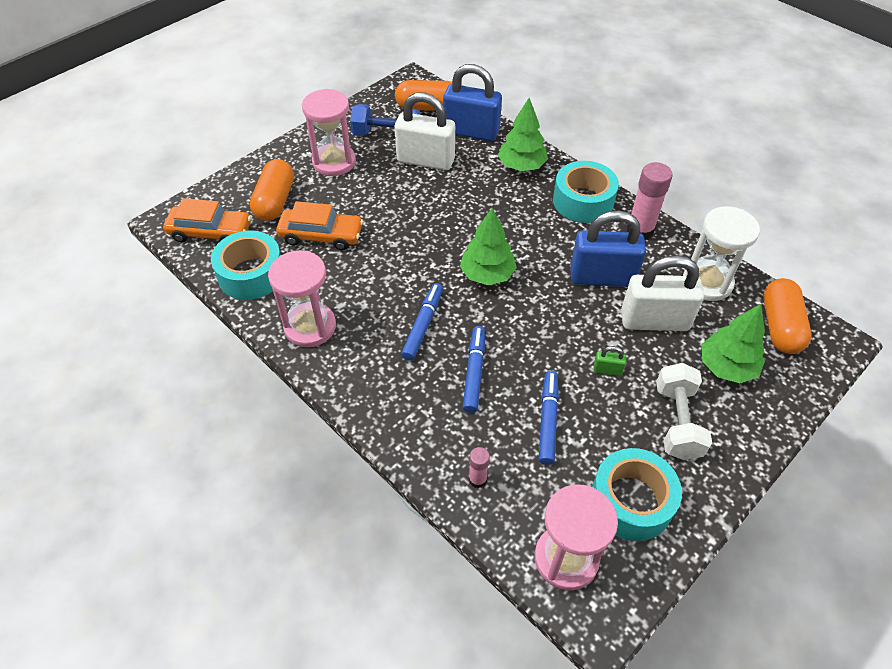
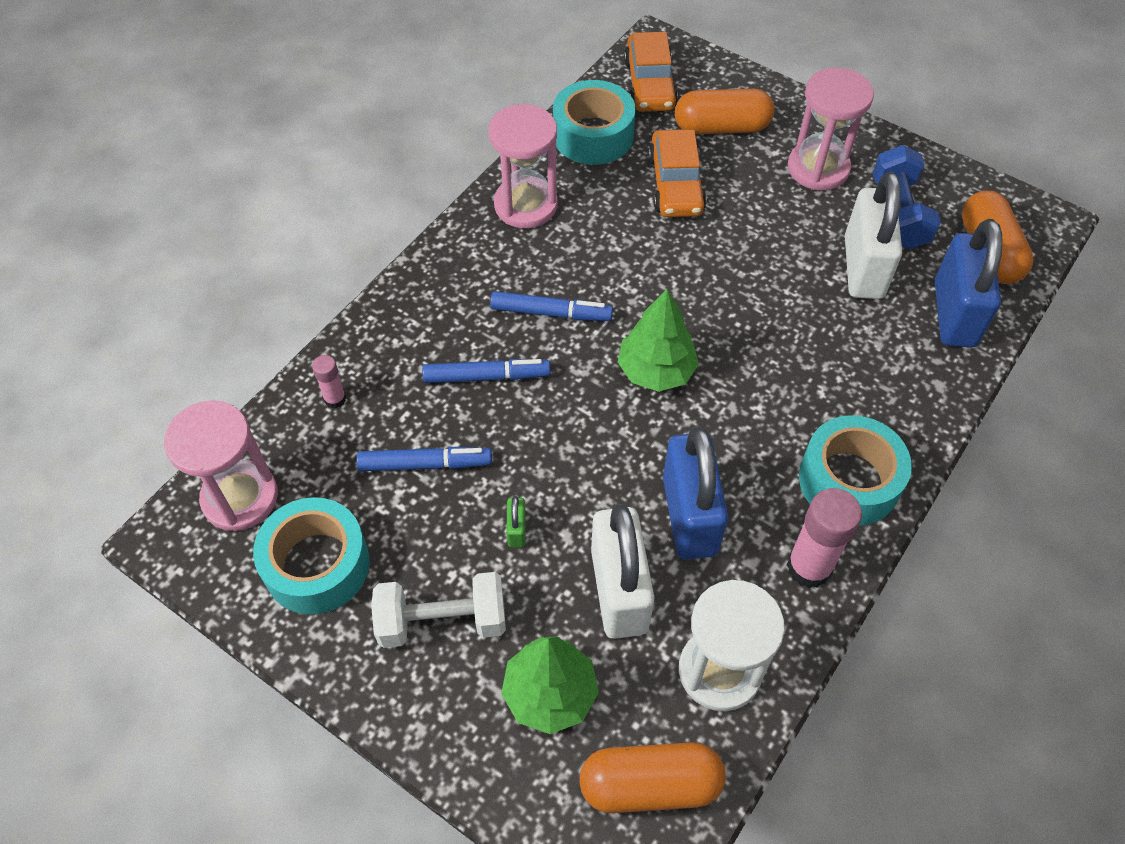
camera: 80 degrees right, 5 degrees up
green tree [498,98,548,171] -> none

